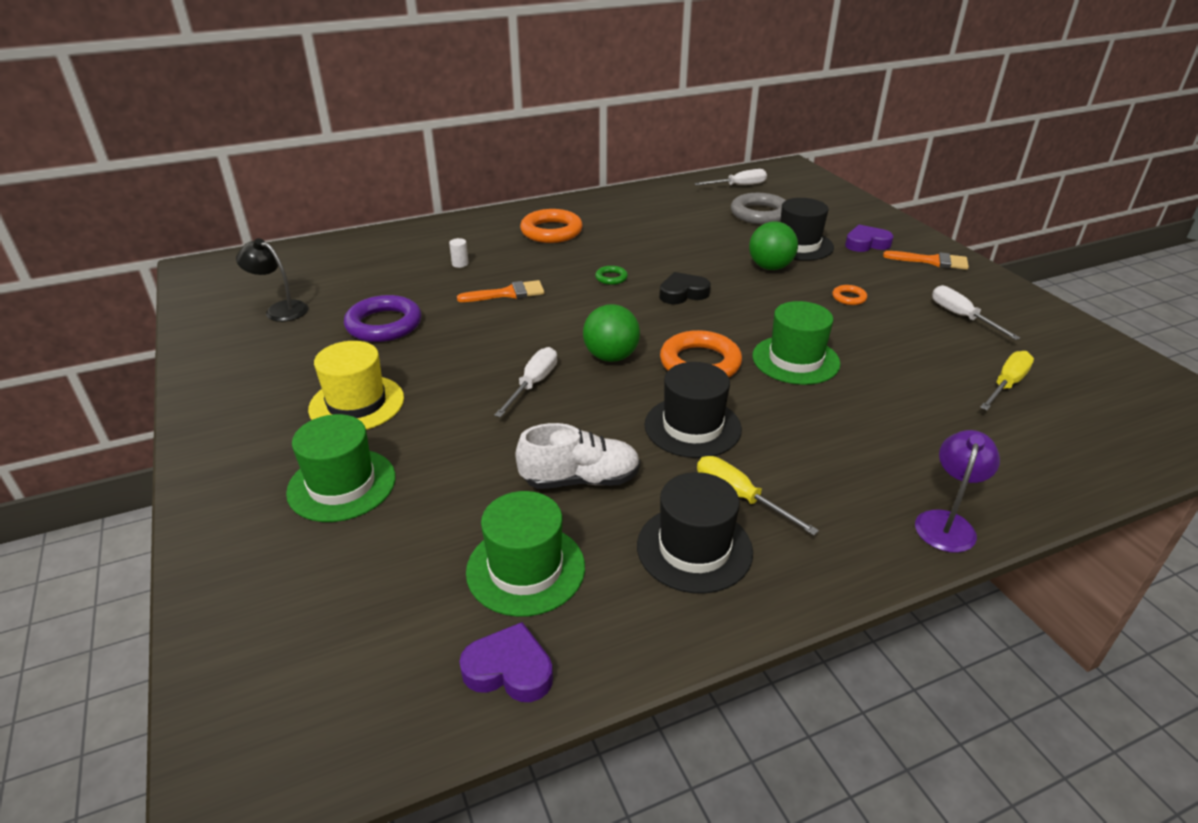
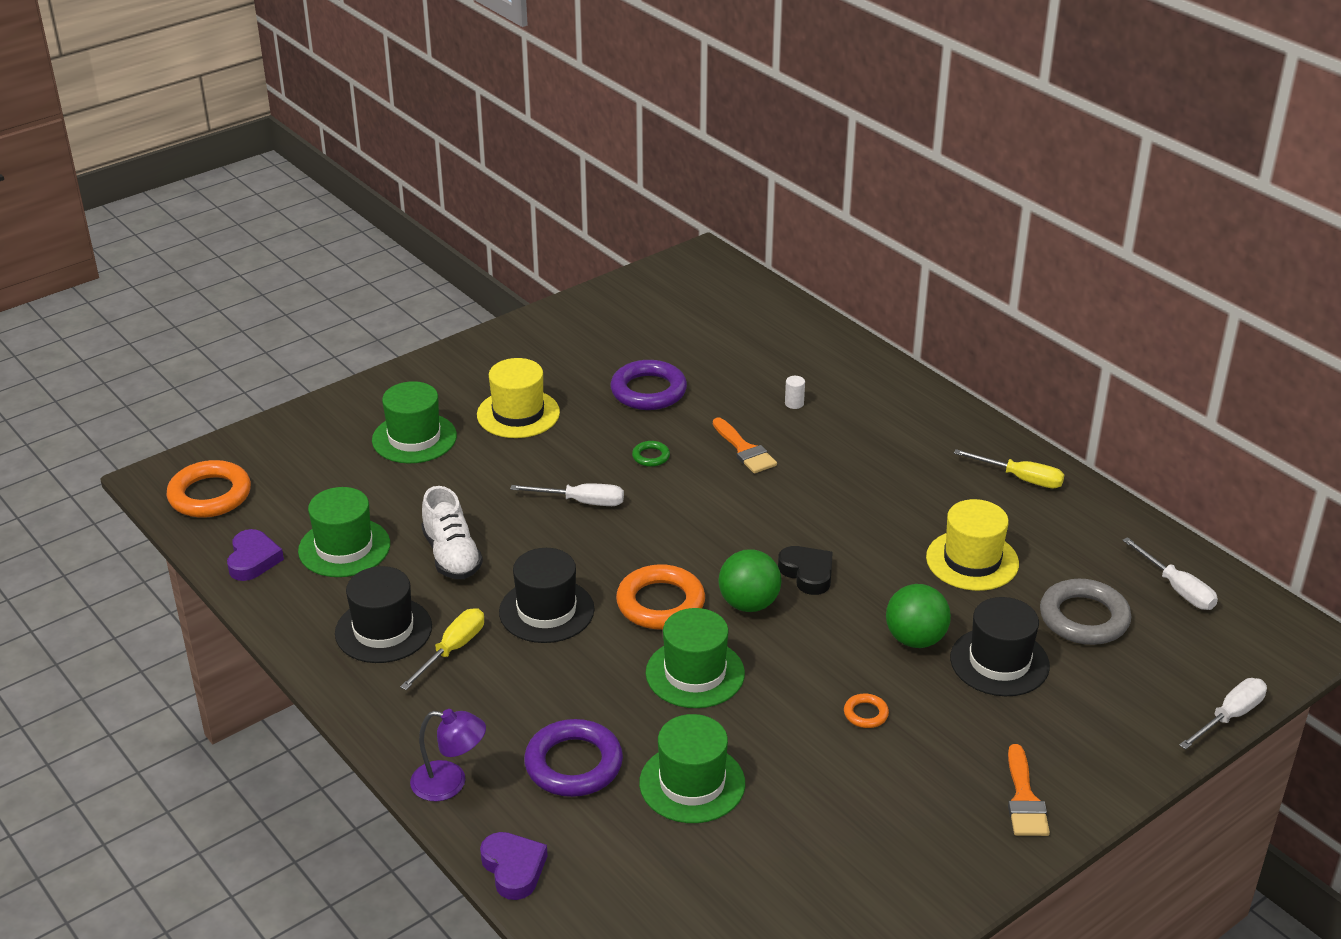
camera: 75 degrees right, 0 degrees up
black lamp [236,238,309,322] -> none
orange ring [520,209,583,243] -> orange ring moved to [166,460,251,518]
green ball [583,304,640,362] -> green ball moved to [719,549,781,612]
green ring [595,266,628,285] -> green ring moved to [632,441,670,467]
purple heart [845,225,893,252] -> purple heart moved to [480,832,548,900]
white screwdriver [932,285,1020,340] -> white screwdriver moved to [1179,678,1267,750]
yellow screwdriver [980,351,1034,410] -> yellow screwdriver moved to [954,449,1064,488]
none -> purple ring [524,719,623,797]
none -> green hat [639,714,745,823]
none -> yellow hat [926,499,1019,591]

